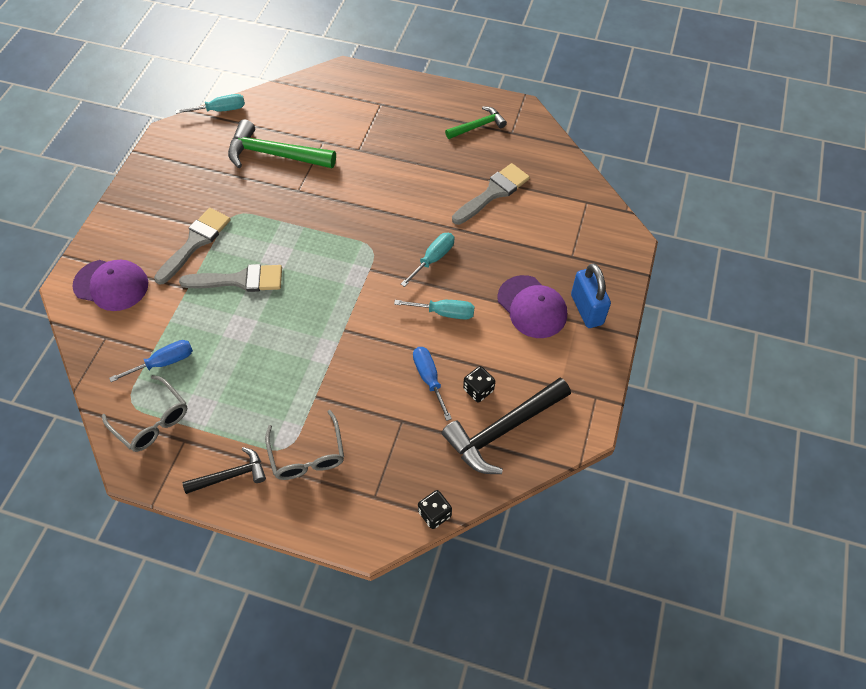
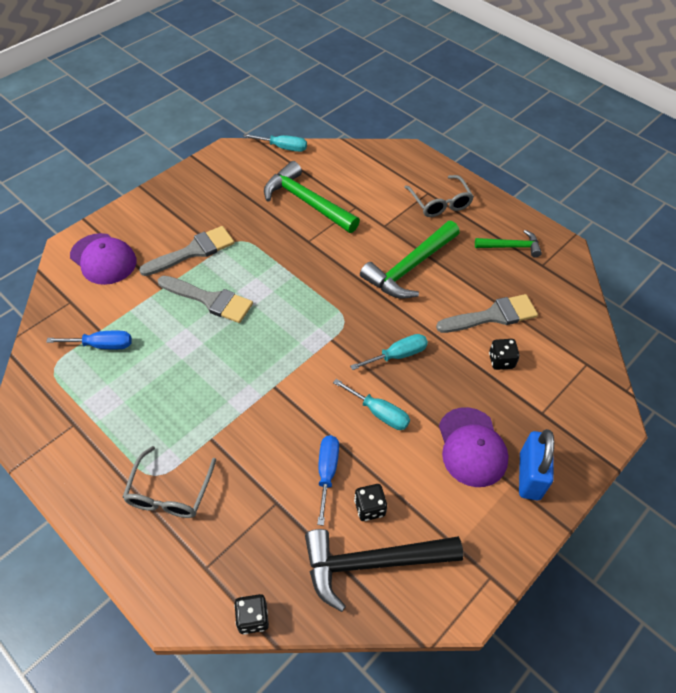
camera: 25 degrees right, 5 degrees down
grey glasses [102,375,187,452] -> grey glasses moved to [404,175,474,217]
black hammer [183,447,266,494] -> none
none -> green hammer [360,221,460,299]
none -> black dice [489,339,520,370]

